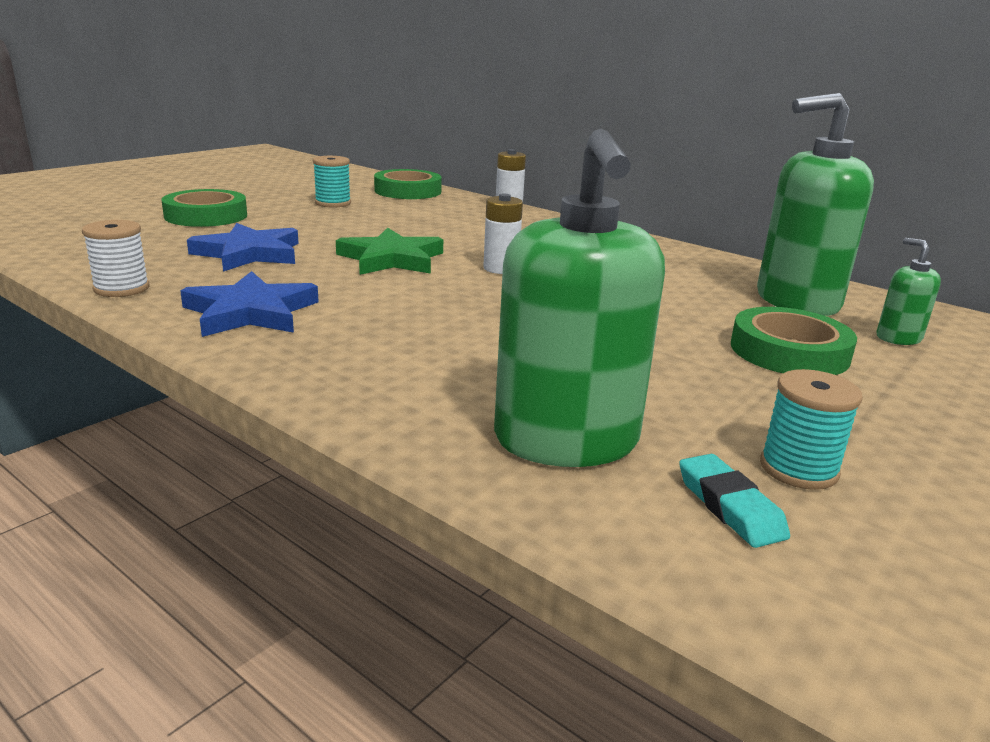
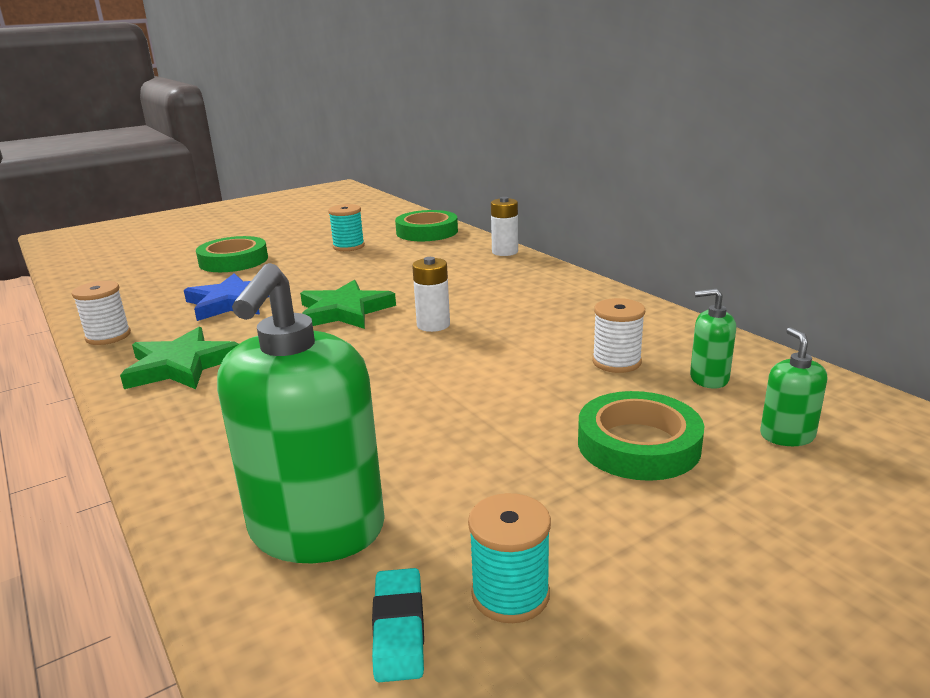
camera: 20 degrees right, 0 degrees up
blue star [180,271,319,337] -> green star [120,327,239,389]
green soap dispenser [757,93,874,316] -> green soap dispenser [690,289,736,389], size x0.46
none -> white spool [592,298,645,373]

